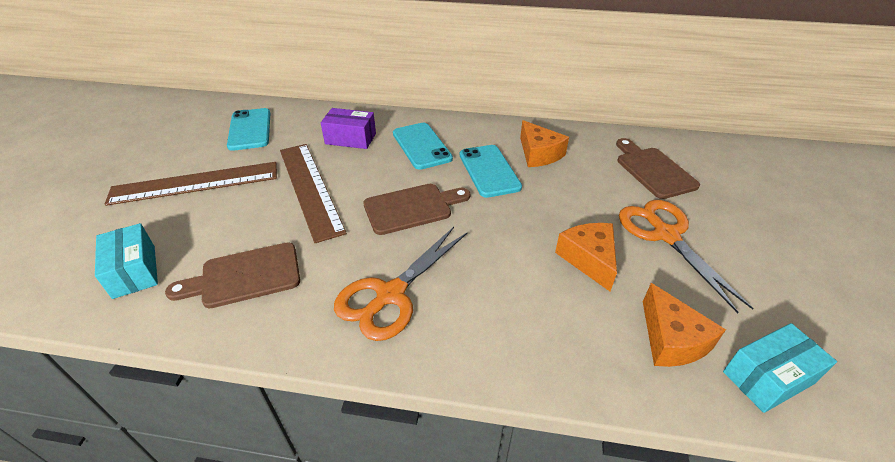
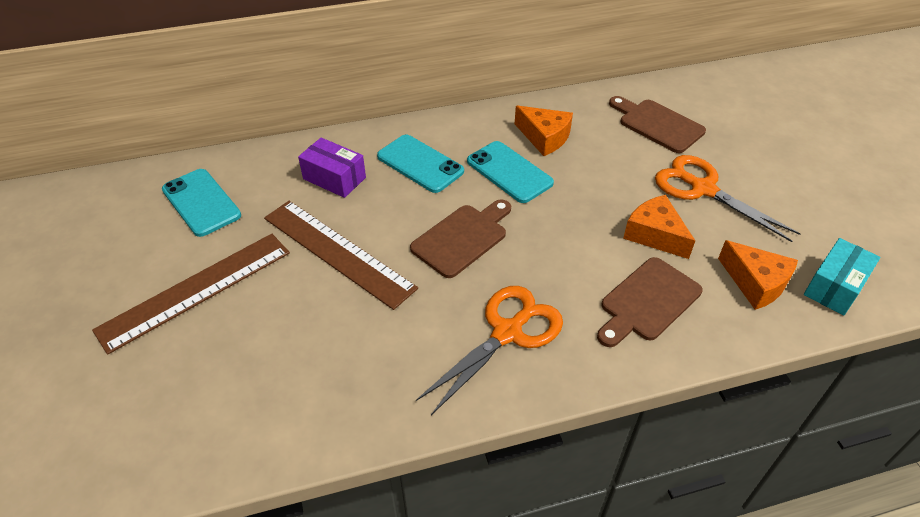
camera: 25 degrees left, 5 degrees up
turquoise box [95,223,158,299] -> none
brown cutting board [165,243,300,308] -> brown cutting board moved to [597,257,703,347]
purple box [321,108,376,149] -> purple box turned 45 degrees clockwise [298,138,366,198]
orange scissors [334,227,468,341] -> orange scissors turned 150 degrees counterclockwise [416,286,563,415]

